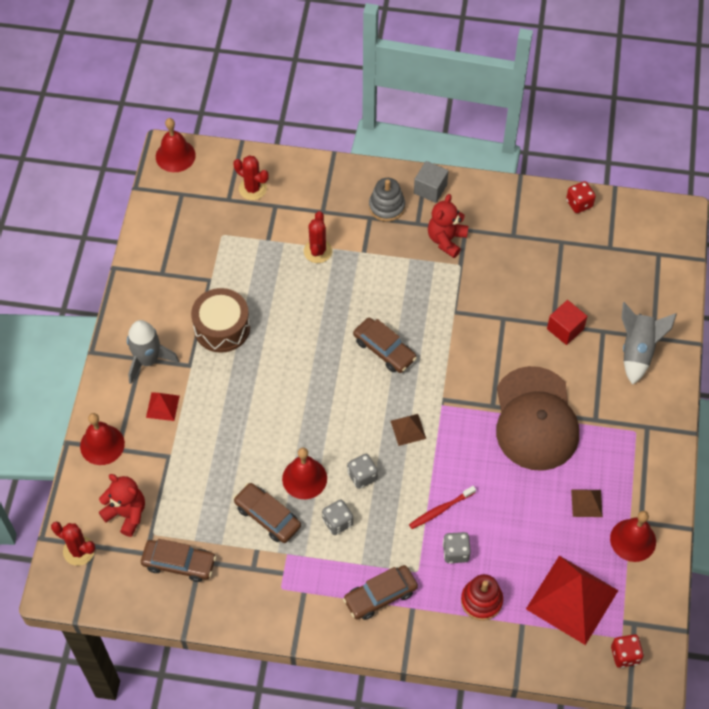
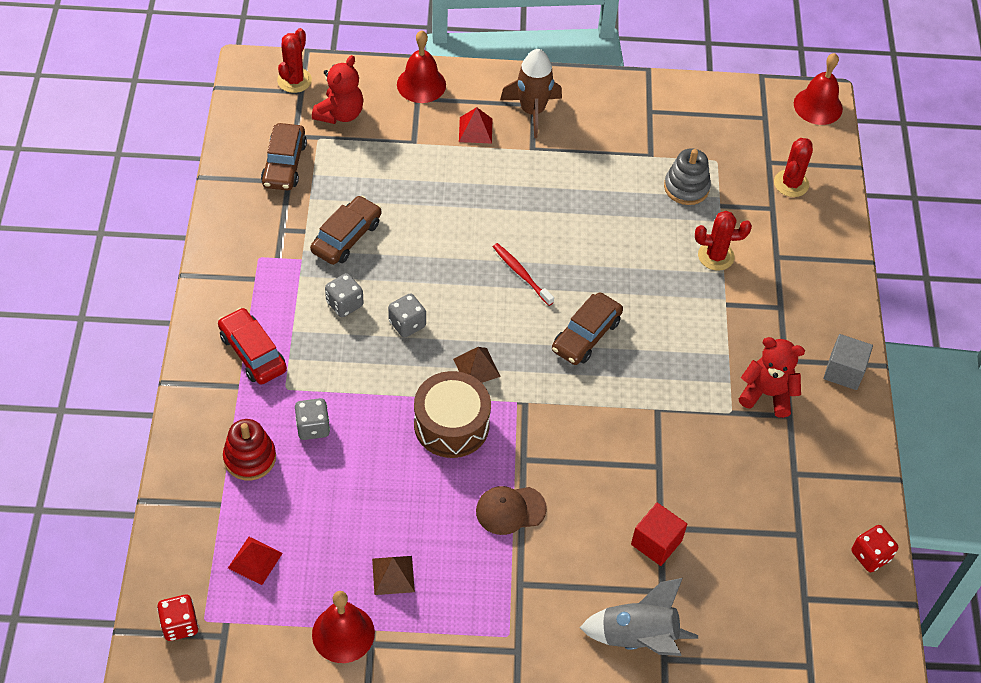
camera: 80 degrees right, 5 degrees down
grey rocket [127,320,179,384] -> brown rocket [500,49,562,138]
brown drum [191,288,250,353] -> brown drum moved to [414,371,491,458]
red bell [282,447,327,499] -> none
brown car [343,565,418,620] -> red car [218,308,287,385]
grey stacking toy [369,178,405,222] -> grey stacking toy moved to [664,148,711,205]
red toothbrush [409,486,476,529] -> red toothbrush moved to [493,243,554,306]
brown cap [496,366,579,471] -> brown cap [476,486,547,535], size x0.46
red pyramid [526,556,618,645] -> red pyramid [228,537,283,585], size x0.45

